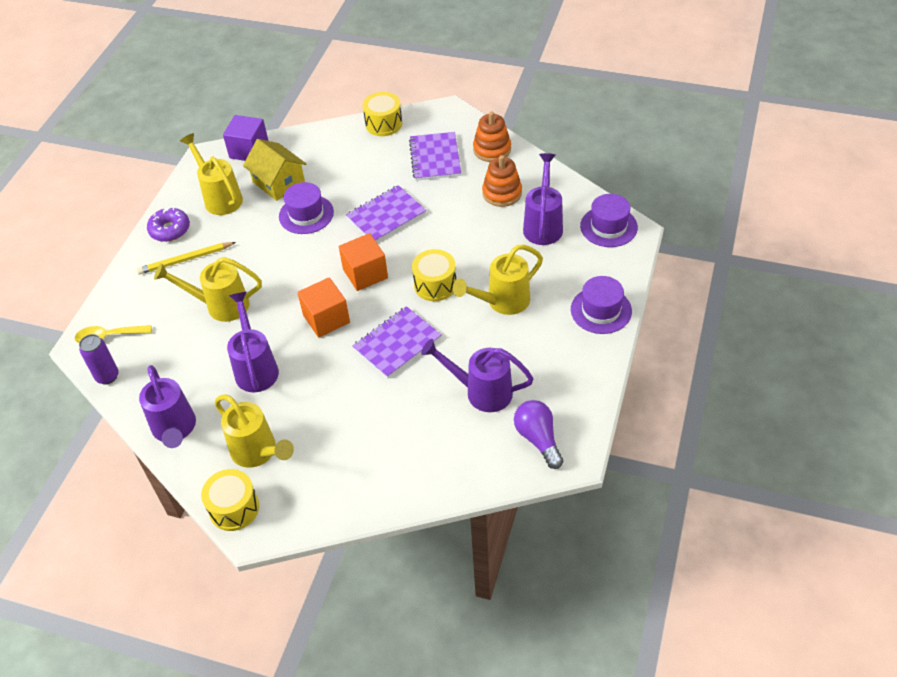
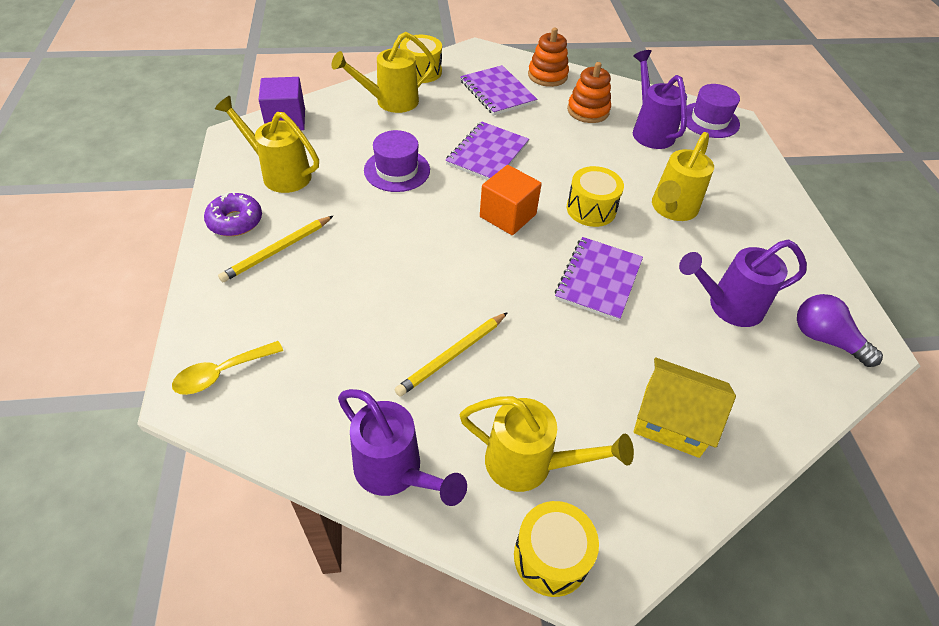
camera: 30 degrees left, 0 degrees up
purple can [79,334,119,385] -> none
yellow watering can [154,257,262,322] -> yellow watering can moved to [331,32,435,113]
purple watering can [227,292,279,392] -> yellow pencil [394,312,508,397]
yellow house [243,139,306,201] -> yellow house moved to [633,357,736,458]
orange cube [297,277,350,337] -> none
purple hat [571,276,632,334] -> none

